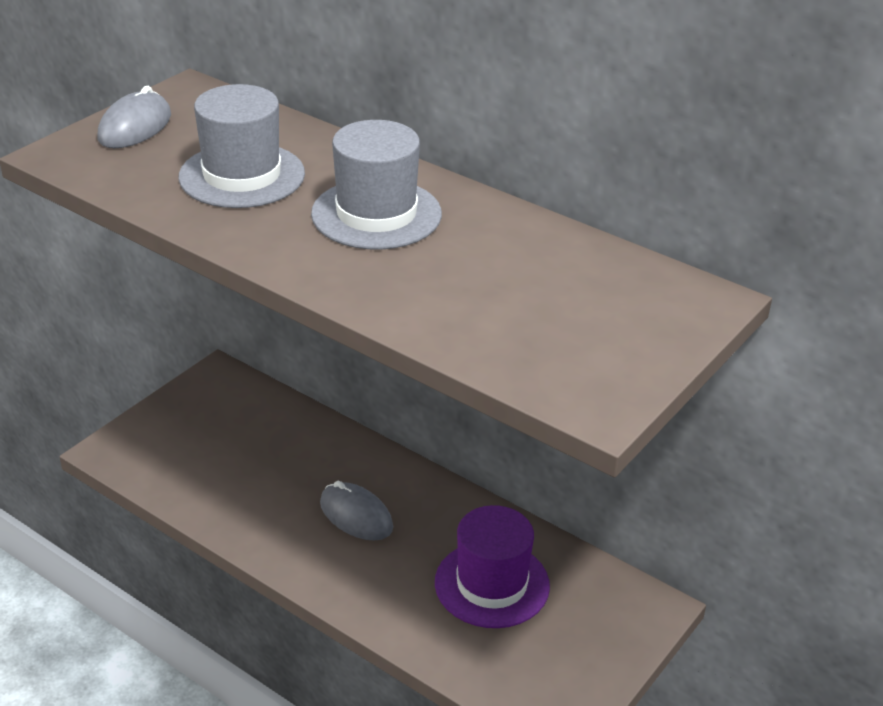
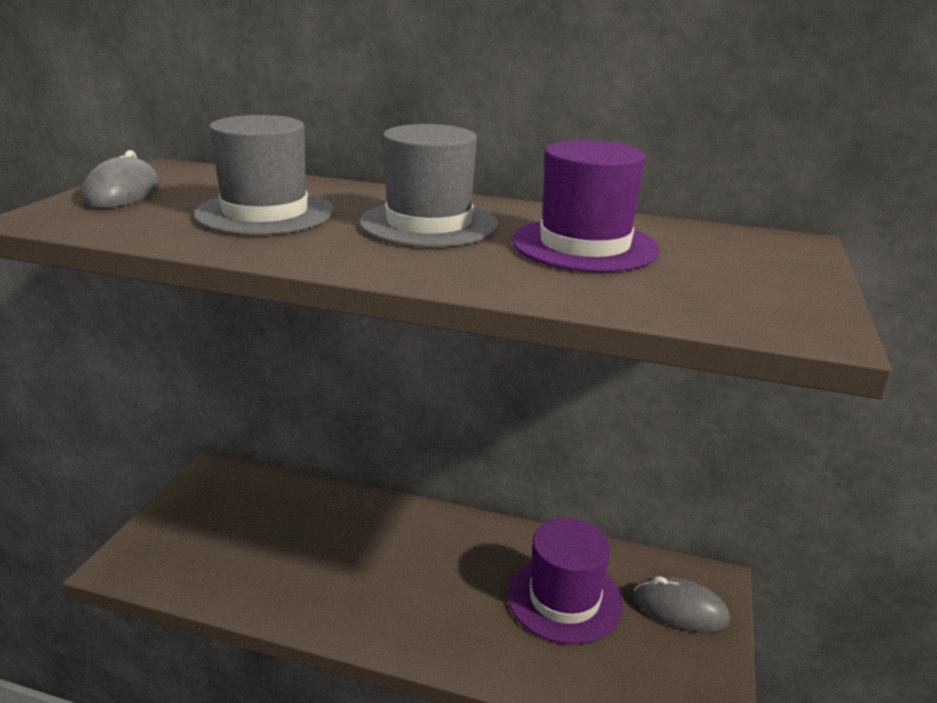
camera: 20 degrees left, 10 degrees down
grey mouse [320,481,393,541] -> grey mouse moved to [634,576,730,632]
none -> purple hat [512,140,660,272]

